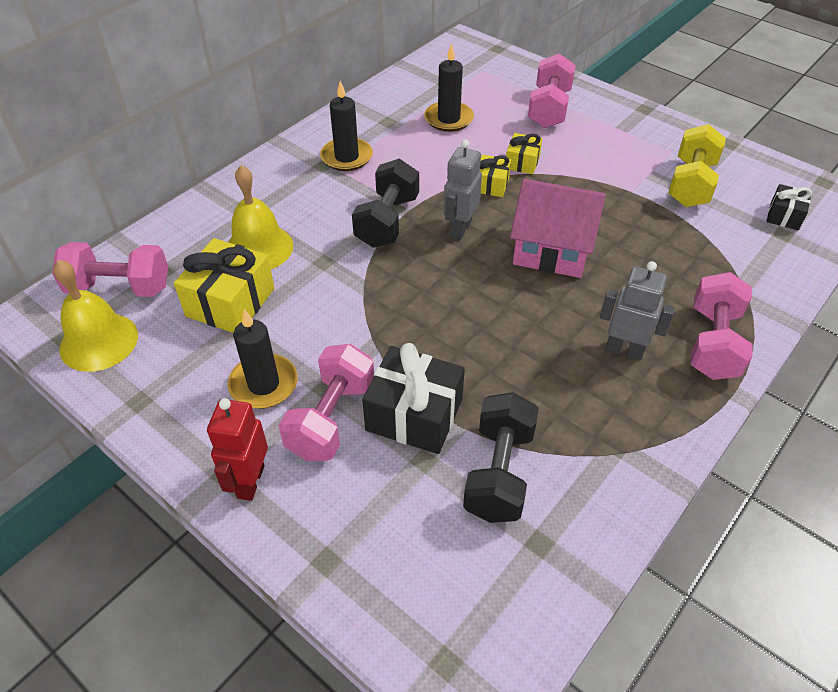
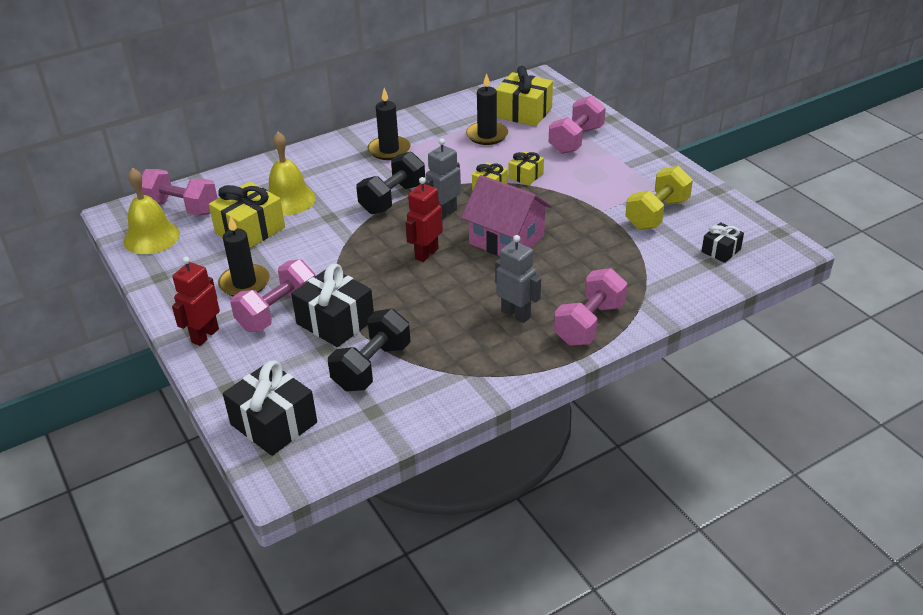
camera: 20 degrees right, 10 degrees down
none -> black gift [223,360,317,456]
none -> red robot [405,177,443,262]
none -> yellow gift [496,66,553,126]

